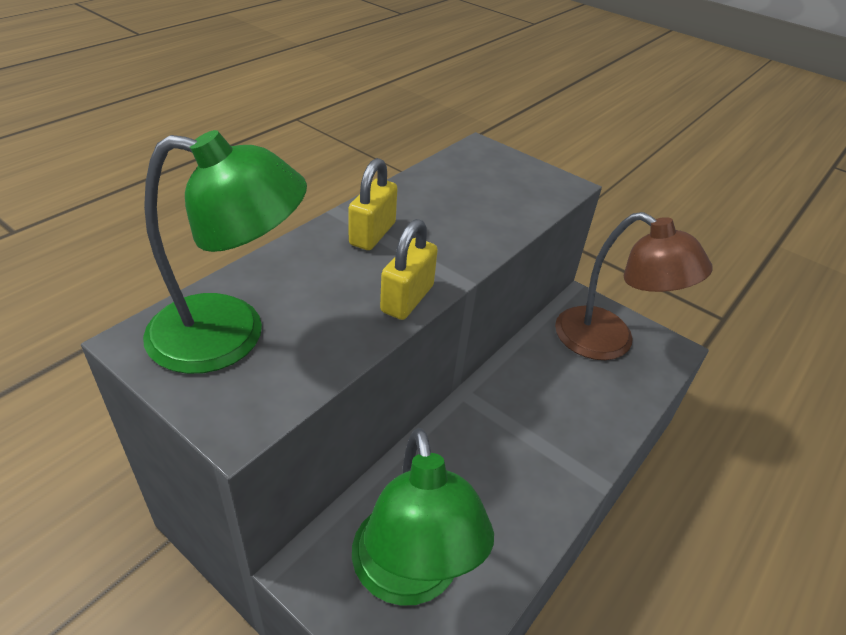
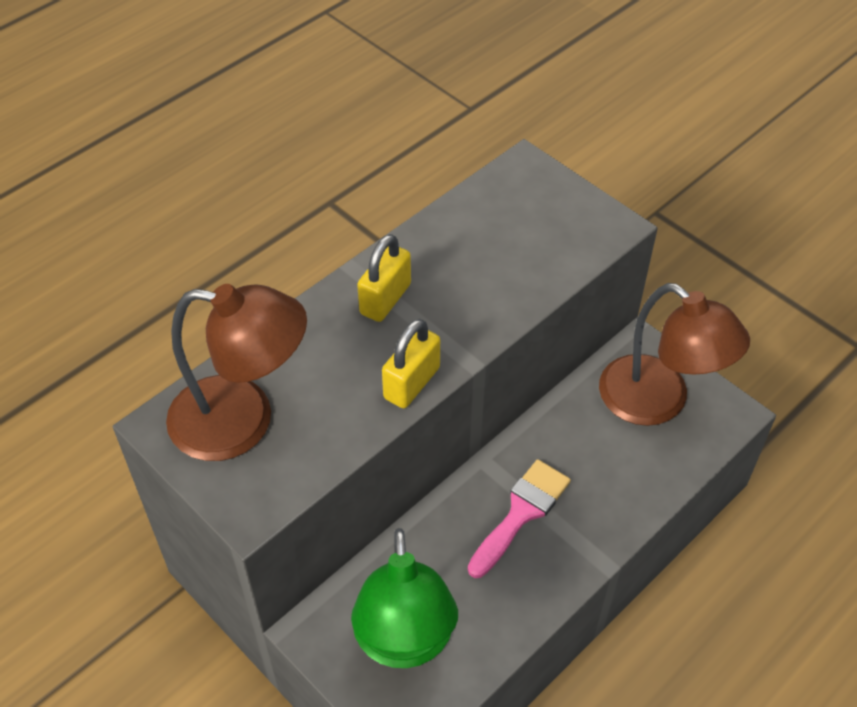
camera: 10 degrees right, 10 degrees up
green lamp [143,130,307,374] -> brown lamp [166,284,307,461]
none -> pink brush [468,459,571,578]

